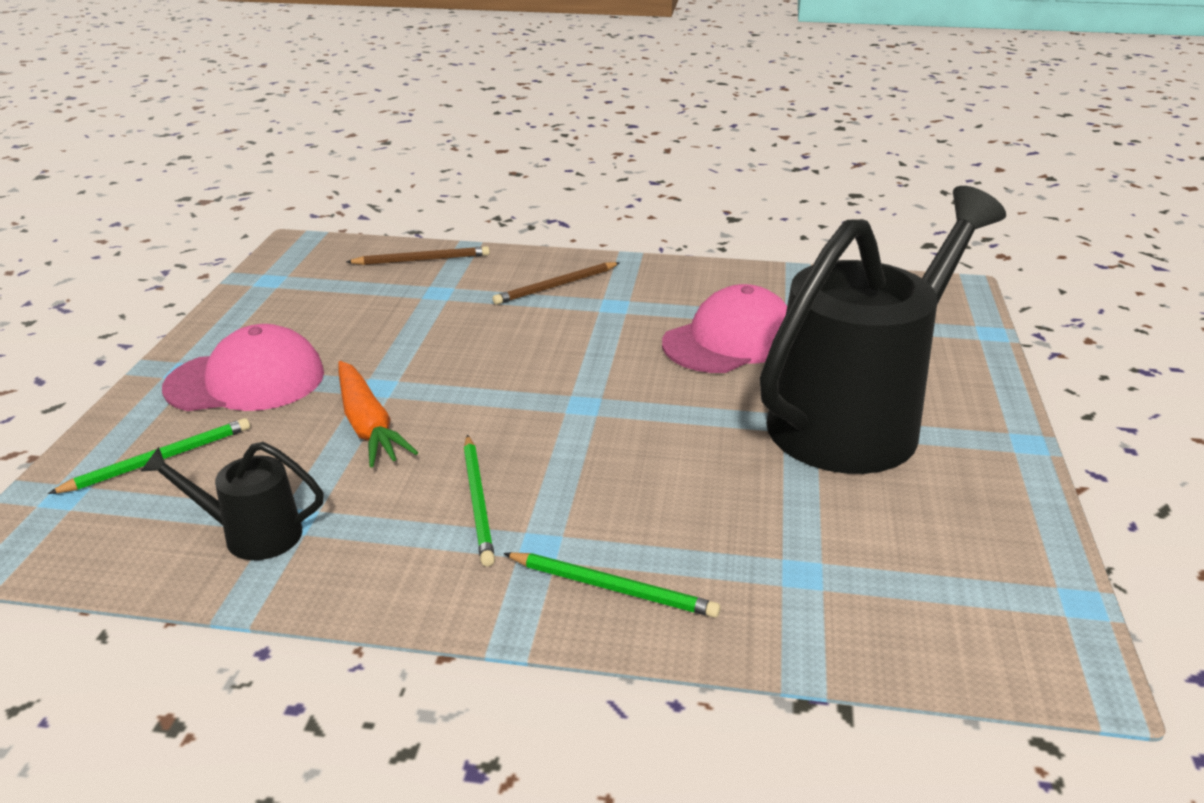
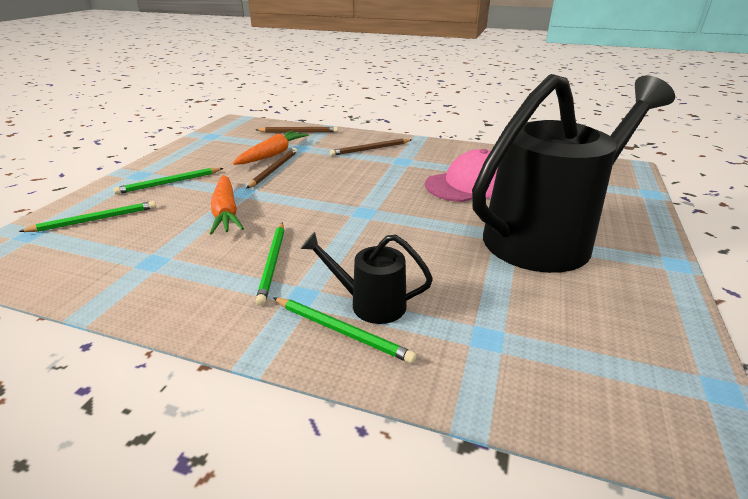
camera: 10 degrees right, 0 degrees up
black watering can [140,442,324,560] -> black watering can moved to [301,232,433,324]
pink cap [162,324,324,411] -> green pencil [113,168,224,194]
none -> orange carrot [233,131,309,165]
none -> brown pencil [246,148,297,189]

